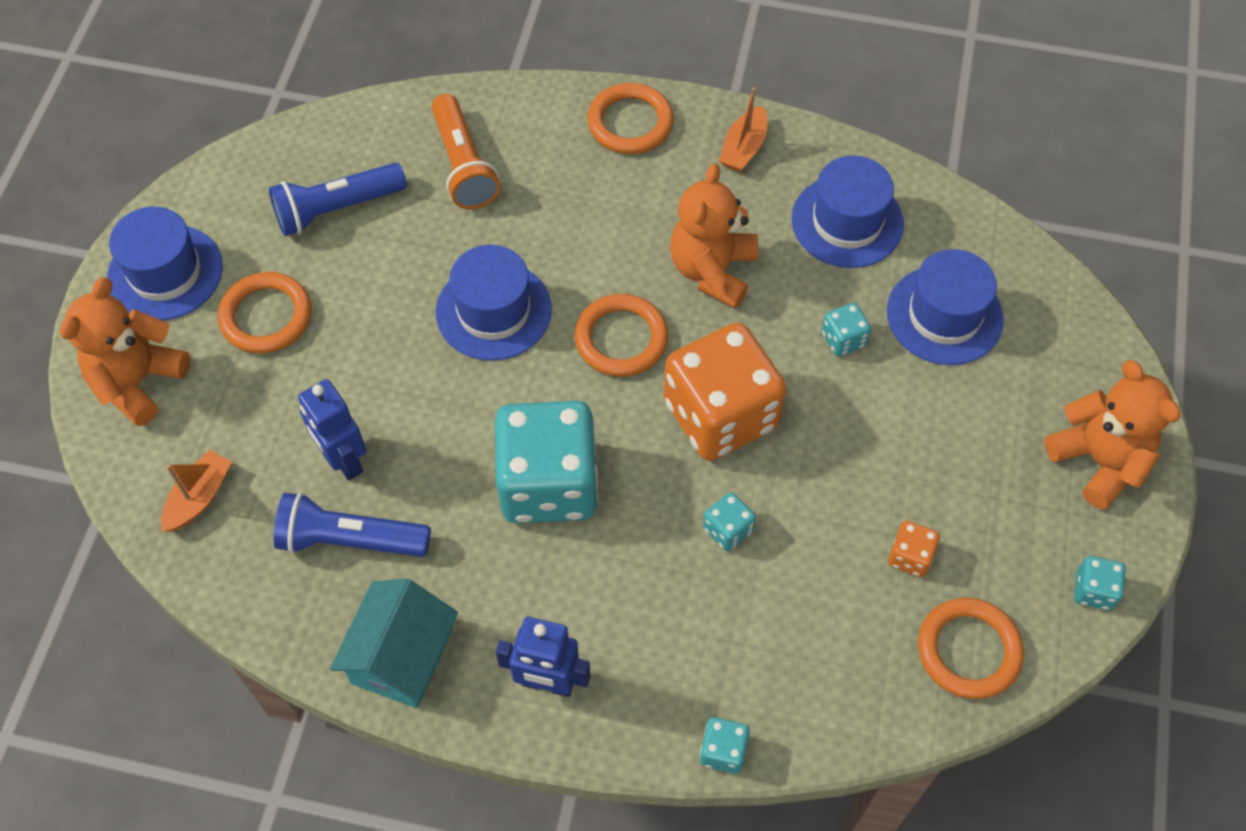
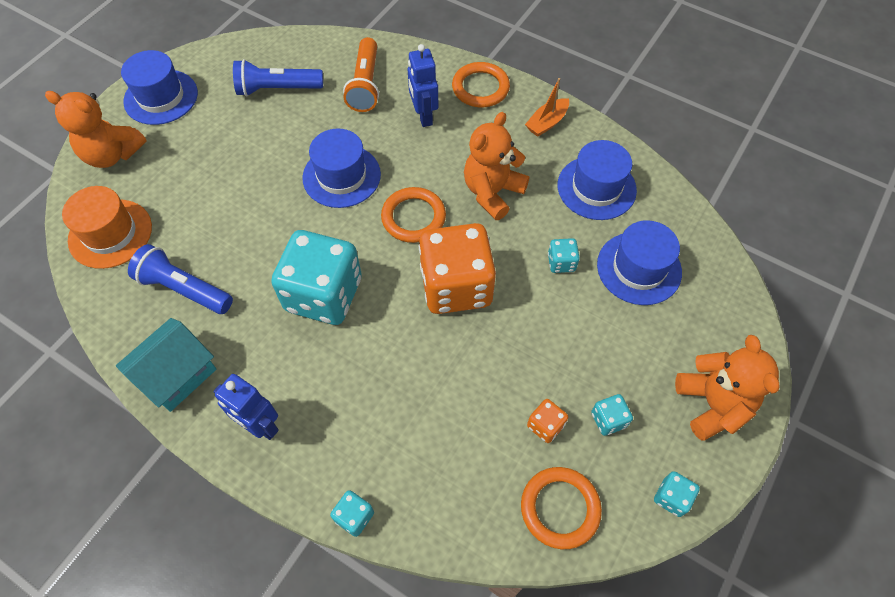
camera: 20 degrees right, 0 degrees up
orange teddy bear [60,278,190,426] -> orange teddy bear turned 120 degrees counterclockwise [45,91,147,168]
orange boat [161,450,232,532] -> orange hat [62,186,152,269]
orange ring [218,272,312,353] -> none
blue robot [298,379,366,481] -> blue robot moved to [408,44,438,127]
turquoise dice [703,492,756,551] -> turquoise dice moved to [591,394,633,436]

